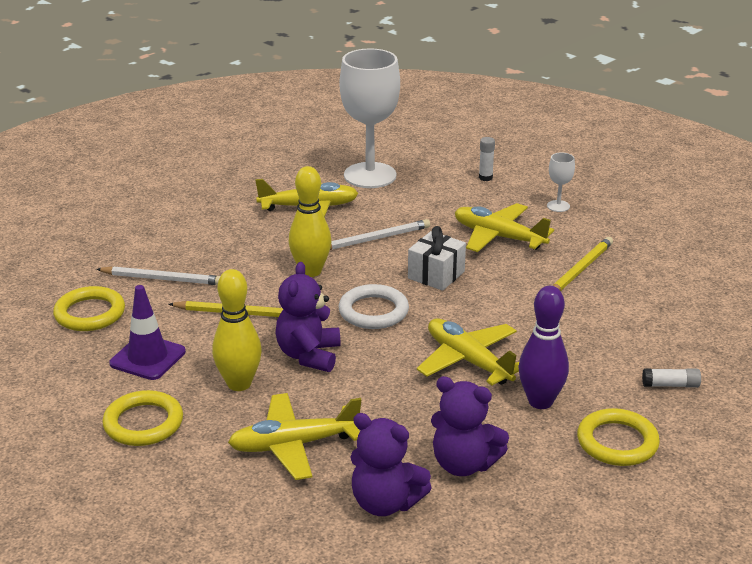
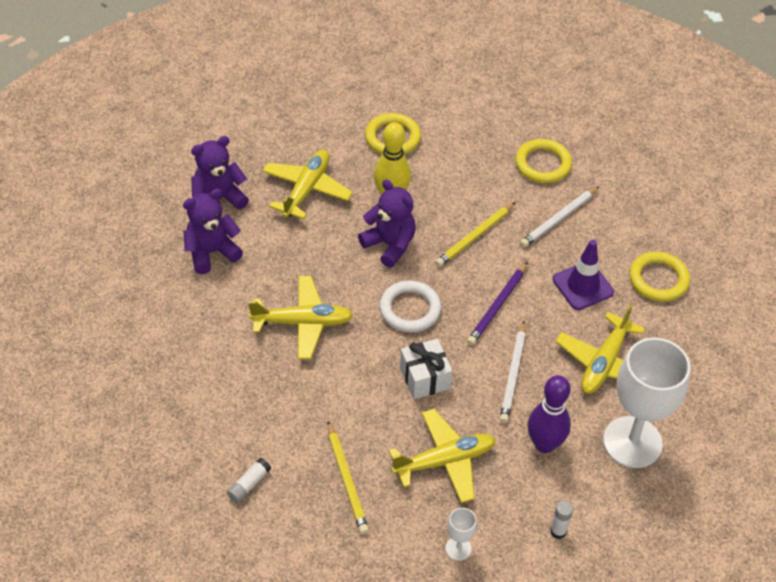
camera: 125 degrees right, 20 degrees up
purple traffic cone [109,285,186,380] -> purple traffic cone moved to [553,240,614,310]
yellow bowling pin [289,166,331,277] -> purple pencil [467,262,528,345]
purple bowling pin [519,286,569,409] -> purple bowling pin moved to [528,375,571,453]
yellow ring [577,408,660,466] -> yellow ring moved to [629,252,690,301]
white glue stick [642,368,701,388] -> white glue stick moved to [227,458,271,503]

